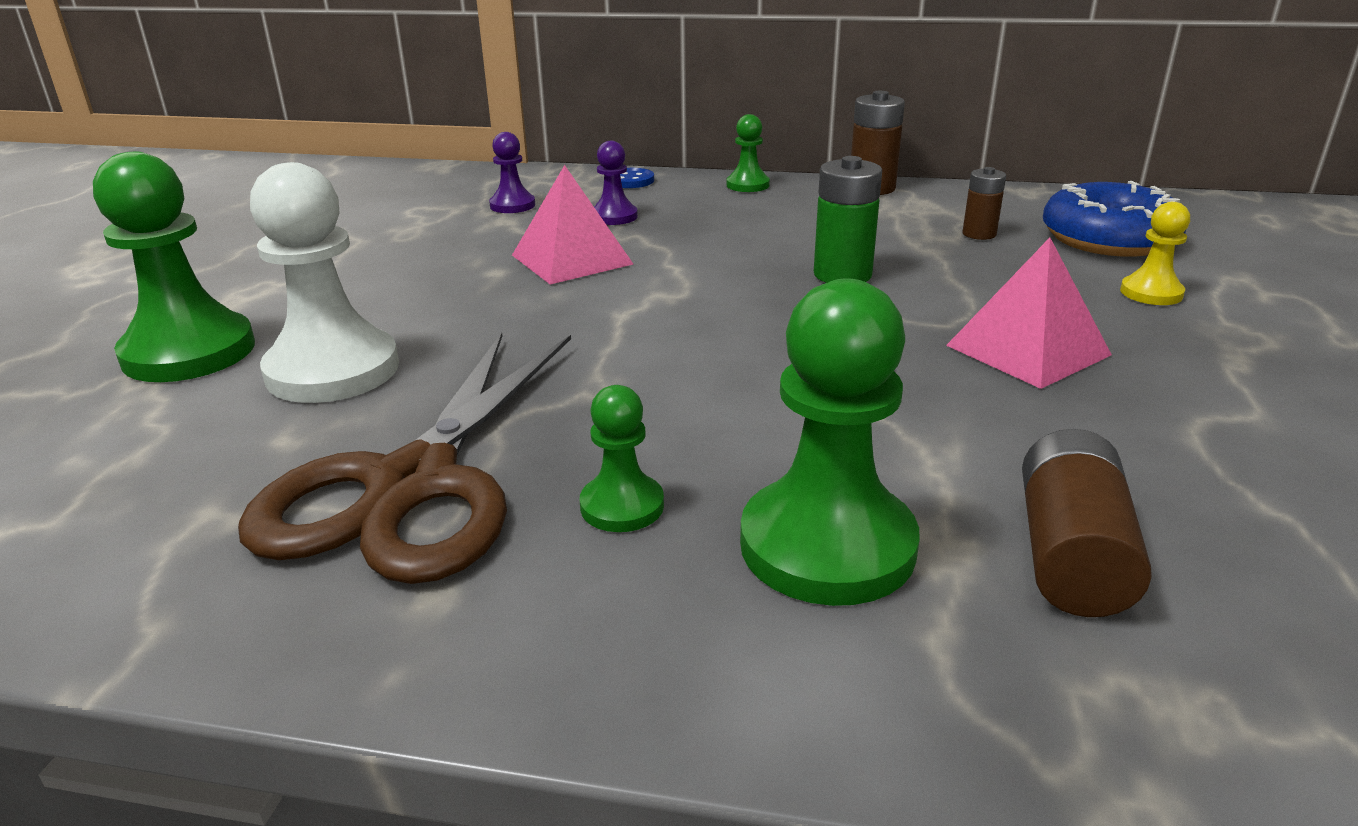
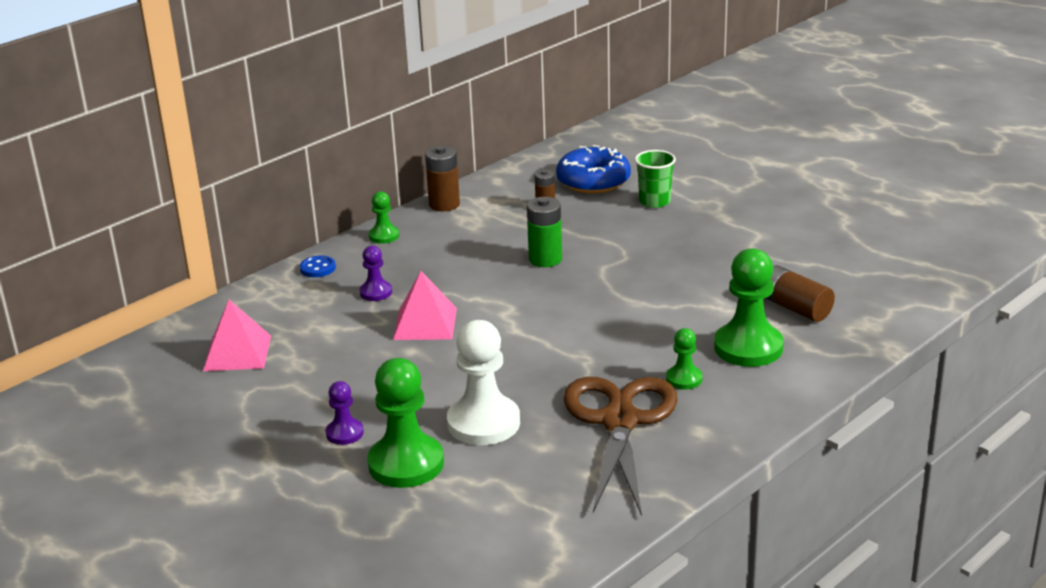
camera: 55 degrees left, 0 degrees up
brown scissors [238,332,571,584] -> brown scissors turned 135 degrees counterclockwise [564,377,678,516]
purple pawn [489,132,535,213] -> purple pawn moved to [326,381,364,445]
pink pyramid [946,238,1112,389] -> pink pyramid moved to [203,300,271,371]
yellow pawn [1120,202,1190,305] -> green cup [635,150,676,208]

